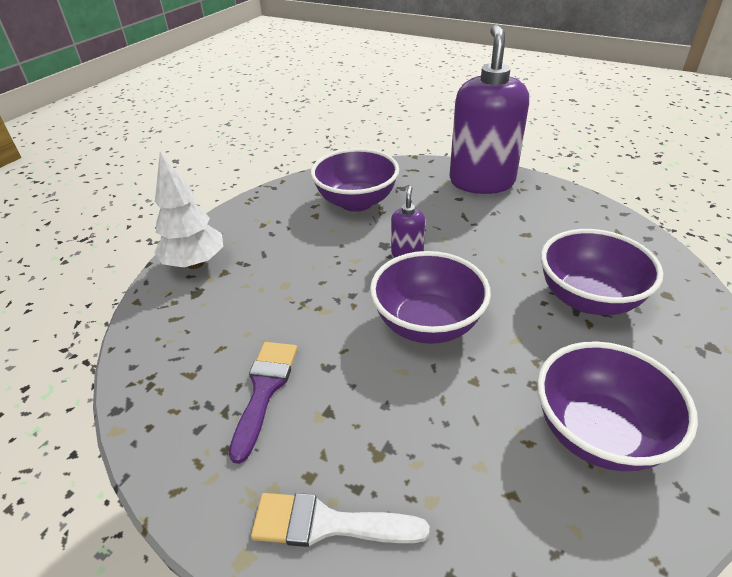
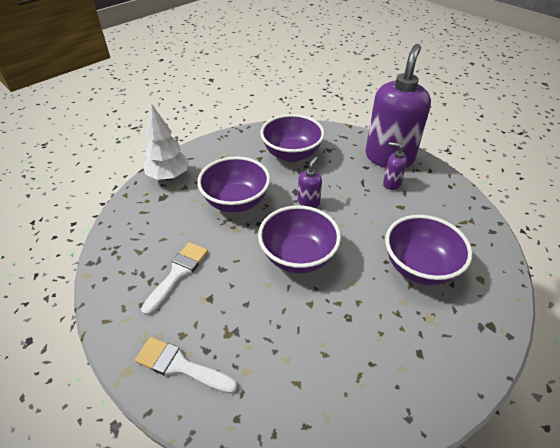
camera: 15 degrees right, 5 degrees up
purple brush [229,342,297,464] -> white brush [141,242,208,315]
purple bowl [537,341,698,471] -> purple bowl moved to [197,156,270,212]
none -> purple soap dispenser [383,142,407,190]

